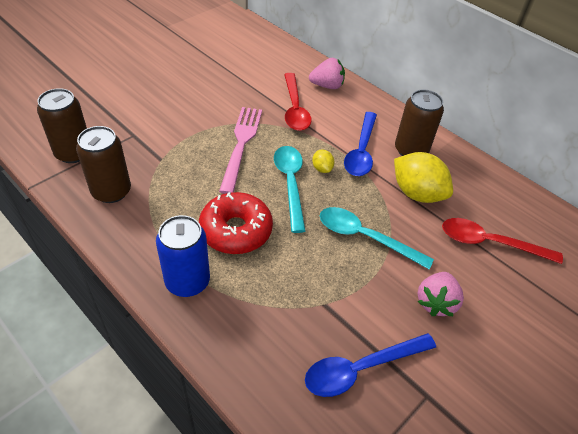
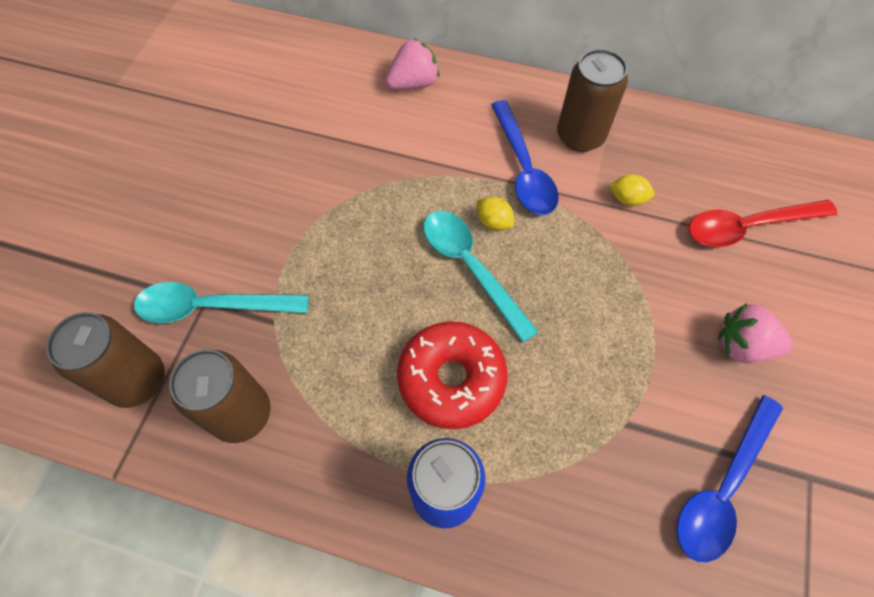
camera: 25 degrees left, 15 degrees up
pink fork [219,107,262,194] -> none
red spoon [284,73,311,131] -> none
turquoise spoon [320,207,434,269] -> turquoise spoon moved to [134,282,309,323]
yellow lemon [394,152,453,203] -> yellow lemon [609,174,655,206], size x0.47
pink strawberry [417,272,464,316] -> pink strawberry turned 105 degrees clockwise [718,303,793,363]

